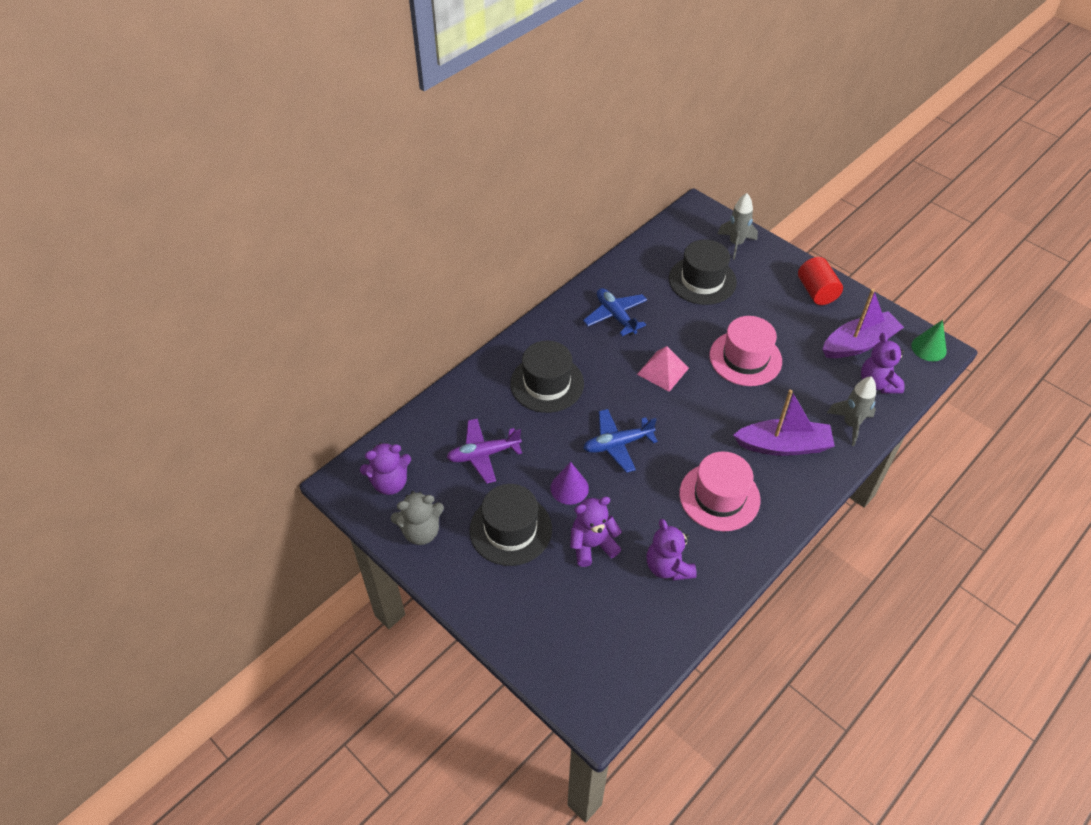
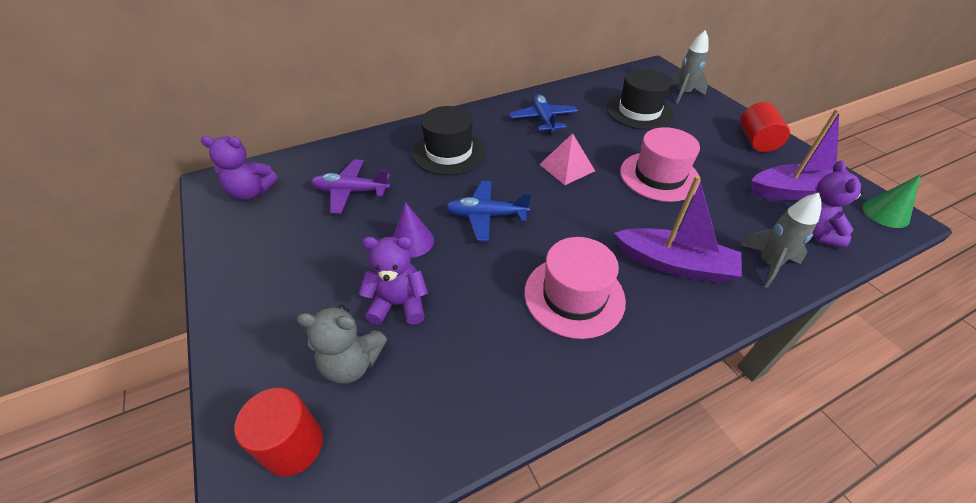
camera: 20 degrees right, 5 degrees down
grey teddy bear [391,491,444,545] -> grey teddy bear moved to [297,305,387,384]
black hat [469,484,552,566] -> none
purple teddy bear [647,519,697,581] -> none
none -> red cylinder [234,388,323,477]

